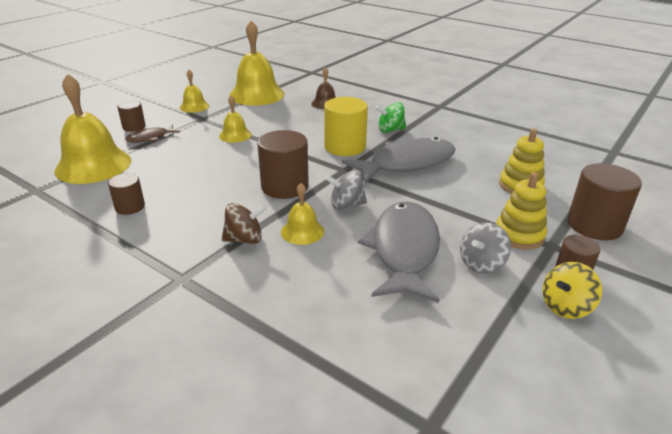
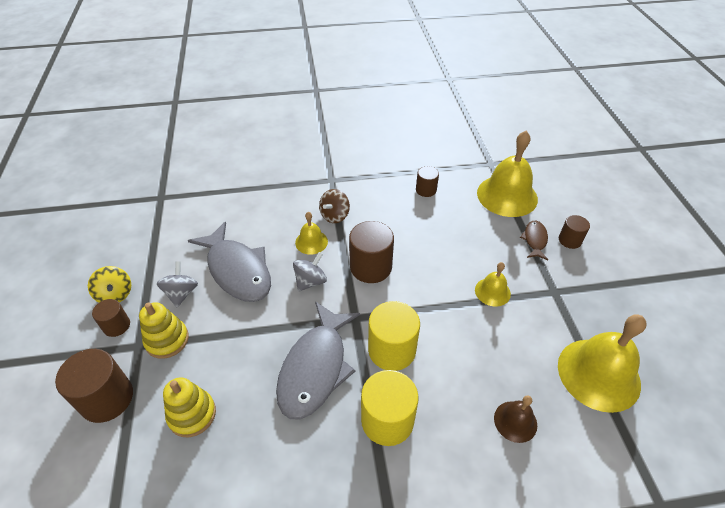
camera: 135 degrees right, 15 degrees up
yellow bell [180,70,209,113] -> none
green spinning top [375,102,406,133] -> yellow cylinder [361,370,419,446]
yellow spinning top [542,262,602,319] -> yellow spinning top turned 135 degrees clockwise [88,266,131,303]

